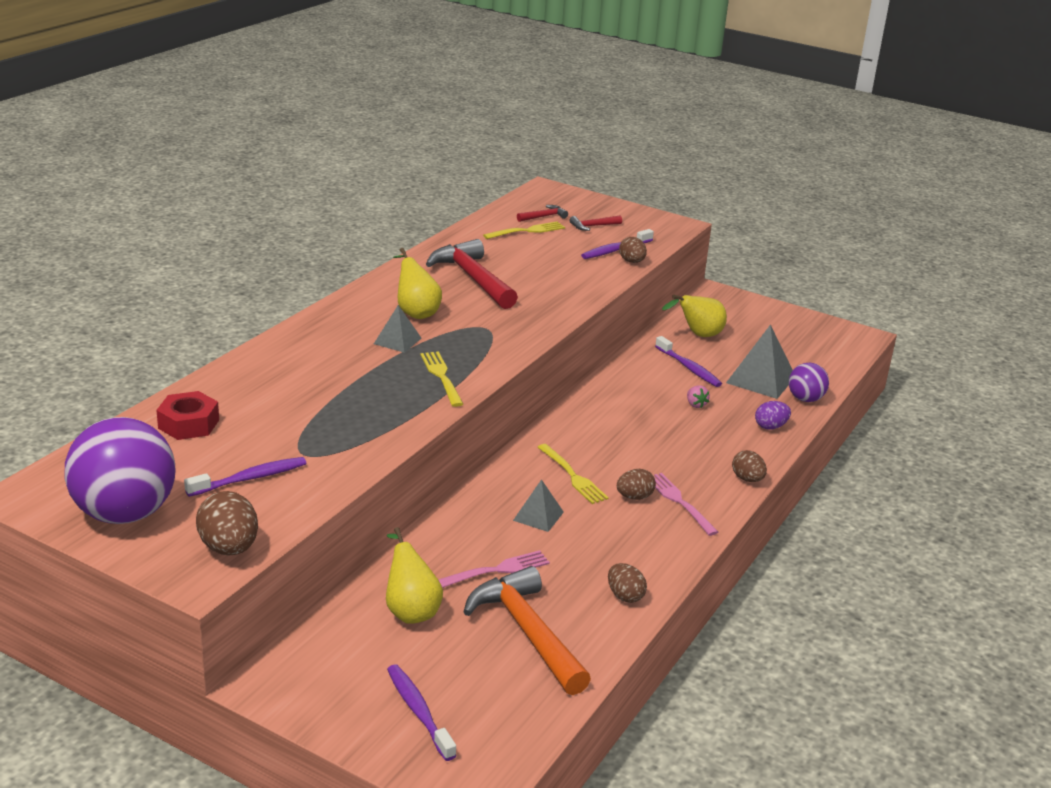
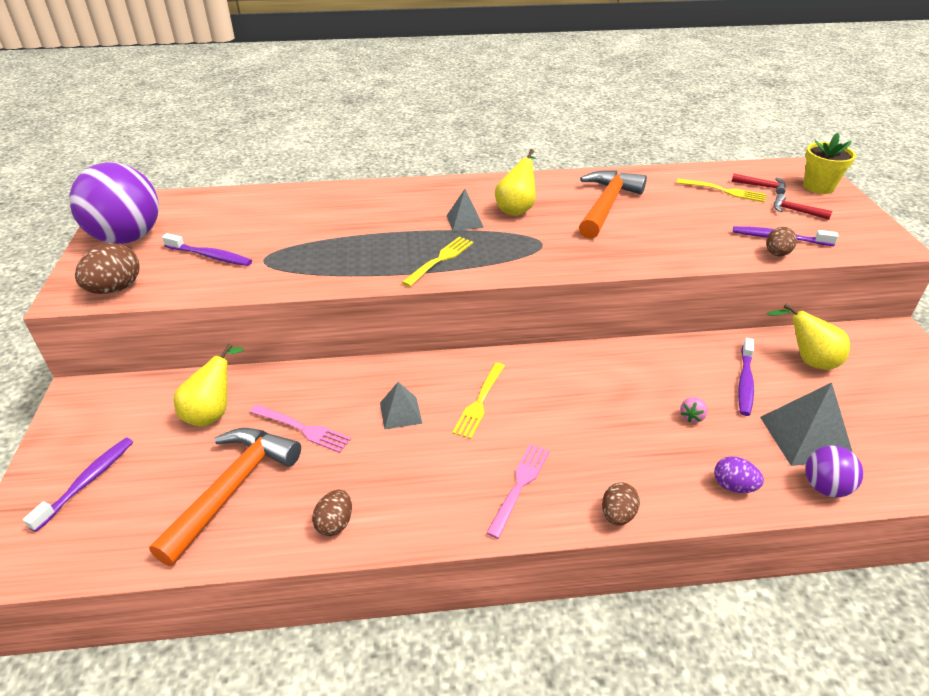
camera: 55 degrees right, 10 degrees up
red nut [156,391,219,440] -> none
red hammer [426,239,518,309] -> orange hammer [579,170,647,239]
brown egg [617,469,656,500] -> none
none -> yellow flower pot [803,133,856,194]

